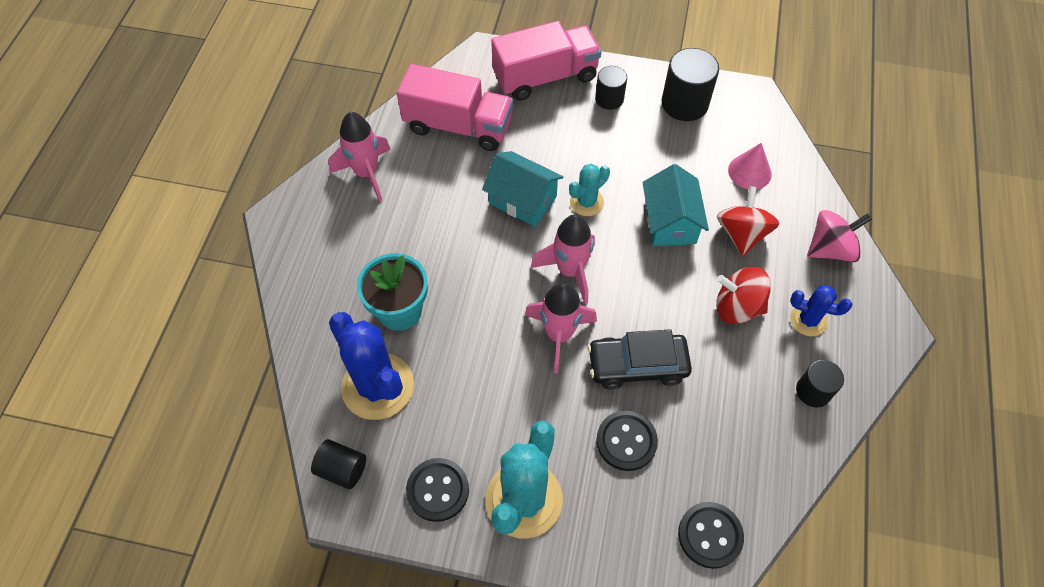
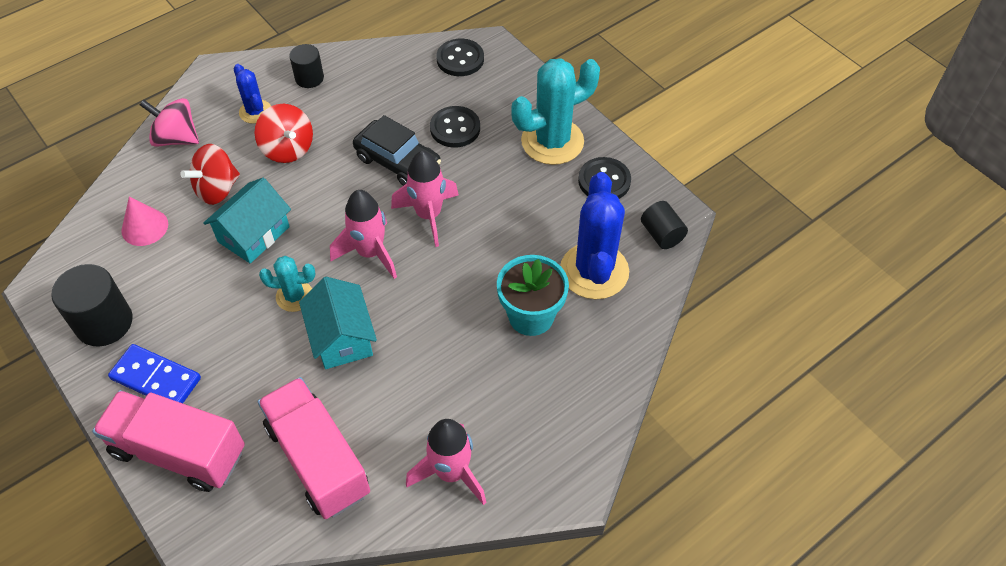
camera: 140 degrees left, 5 degrees down
black cylinder [595,66,627,110] -> blue domino [108,344,201,403]

